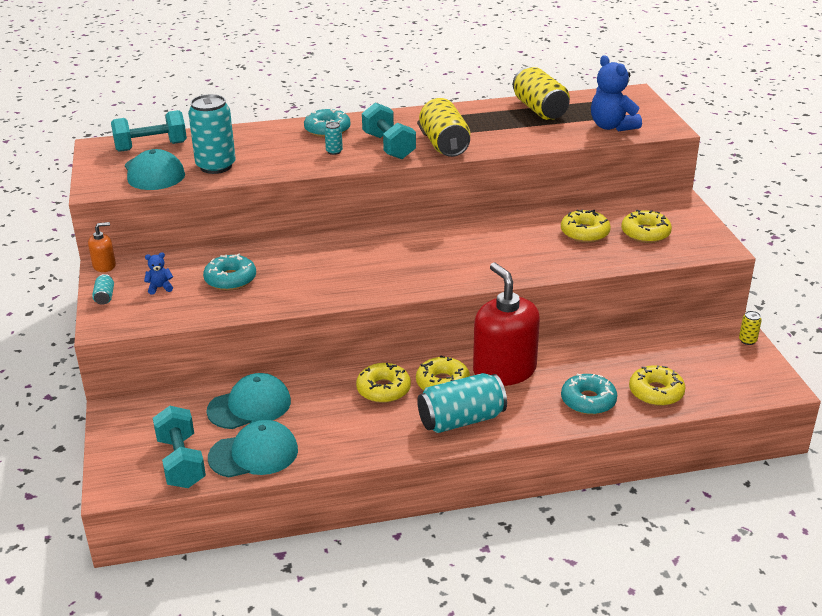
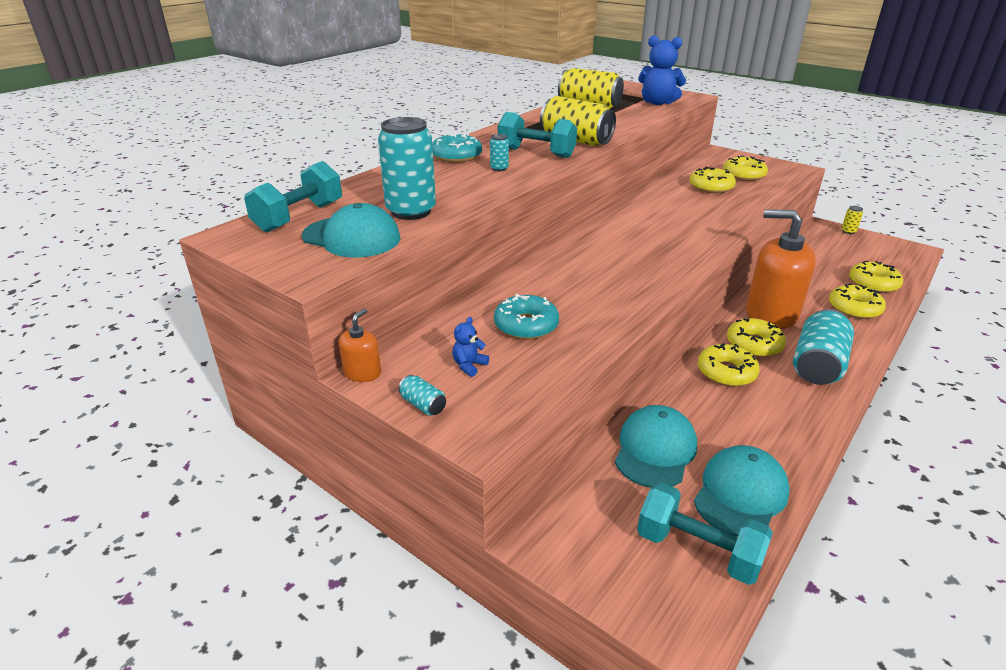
camera: 40 degrees left, 0 degrees up
red soap dispenser [473,262,540,386] -> orange soap dispenser [746,209,816,329]
turquoise donut [561,374,617,415] -> yellow donut [829,284,886,319]

